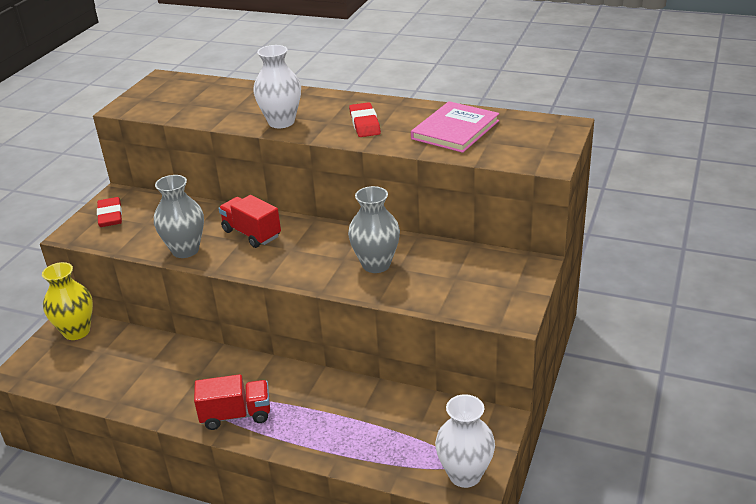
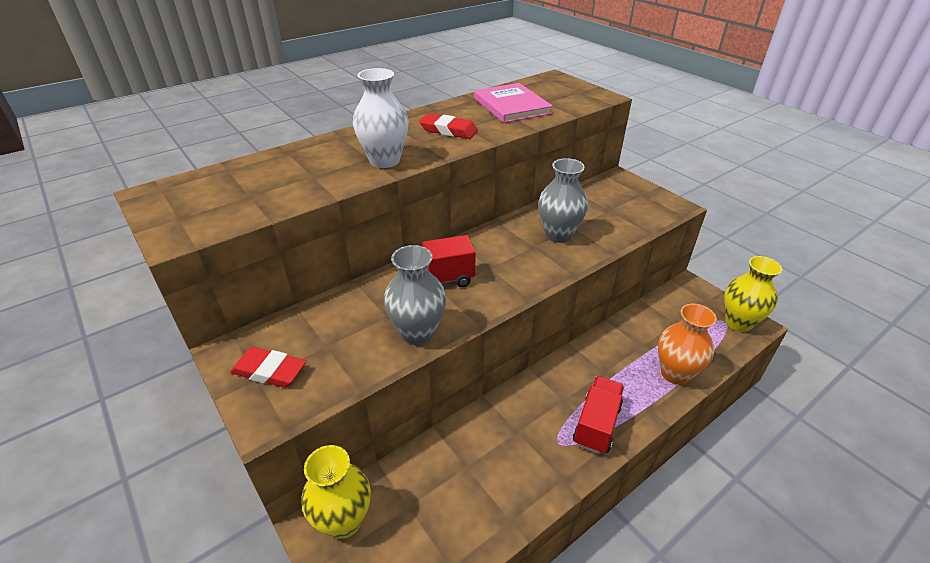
camera: 60 degrees left, 5 degrees up
white vase [435,394,495,488] -> yellow vase [724,256,782,332]
none -> orange vase [658,303,717,385]

